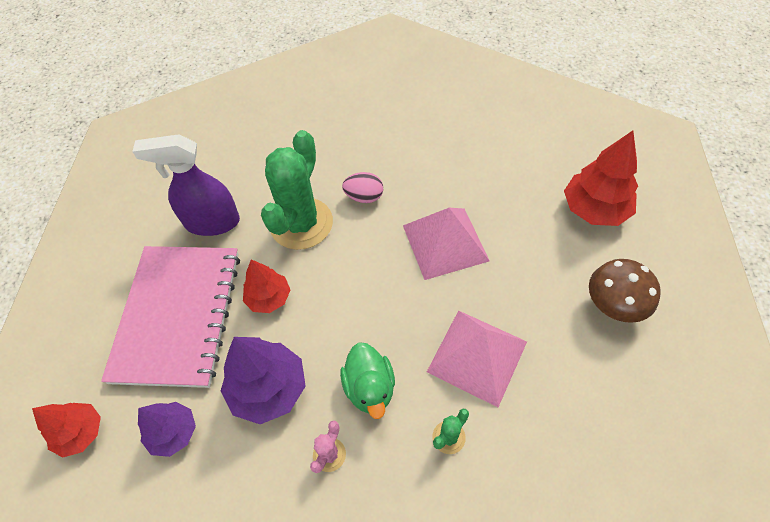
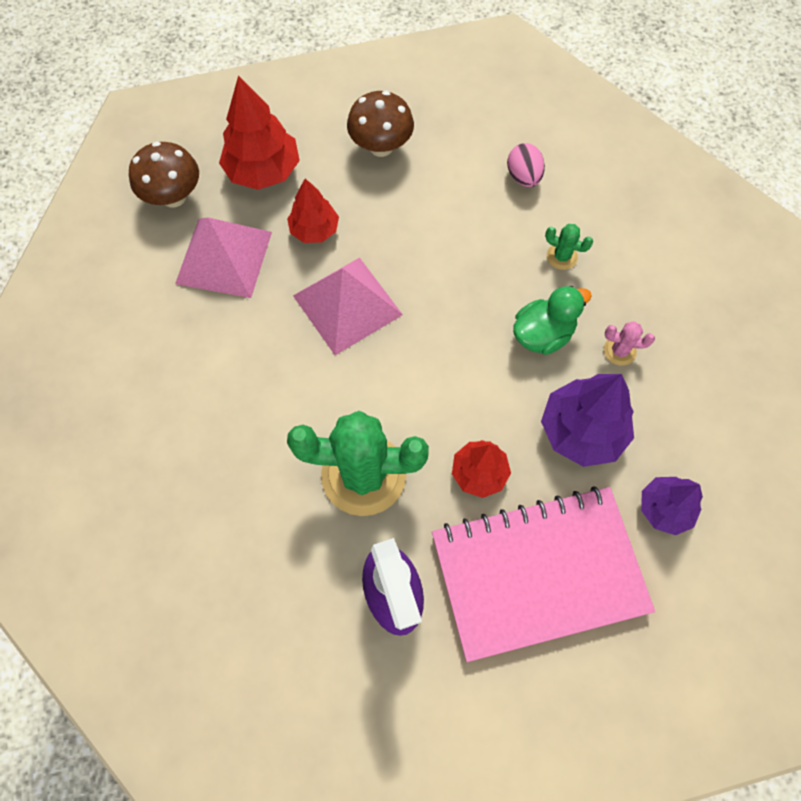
camera: 110 degrees left, 10 degrees up
red tree [32,403,101,458] -> red tree moved to [287,178,339,243]
pink egg [342,172,383,203] -> pink egg moved to [507,143,545,187]
pink pyramid [427,310,527,407] -> pink pyramid moved to [175,217,272,298]
none -> brown mushroom [129,141,199,207]

